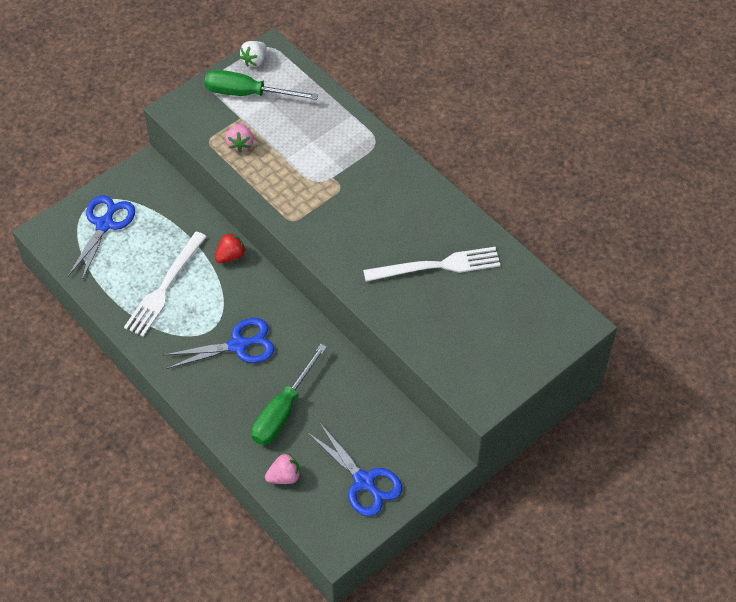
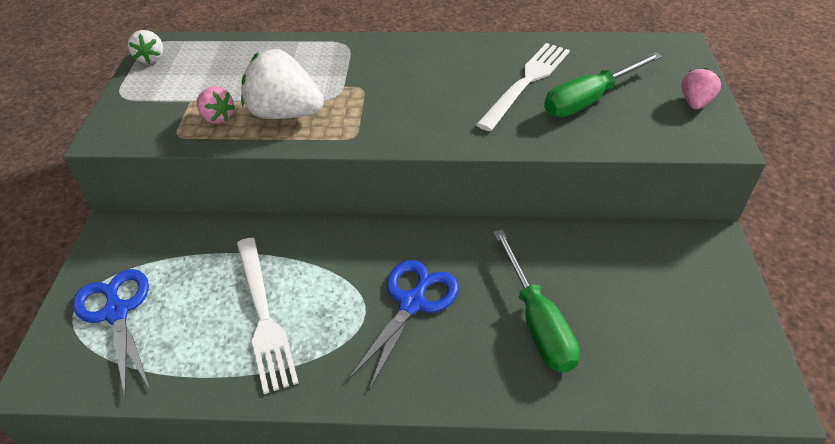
camera: 45 degrees left, 10 degrees down
green screwdriver [205,70,318,100] -> green screwdriver moved to [544,52,662,117]
red strawberry [215,233,246,263] -> none
pink strawberry [265,454,300,484] -> pink strawberry moved to [681,68,721,109]
blue scissors [307,423,402,516] -> none
none -> white strawberry [241,49,324,119]

